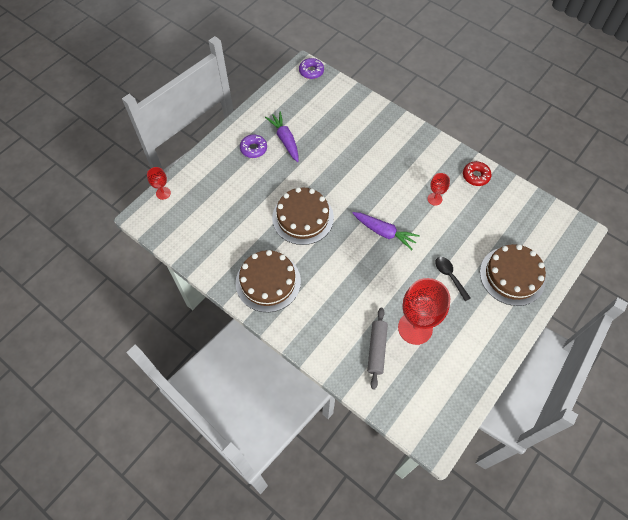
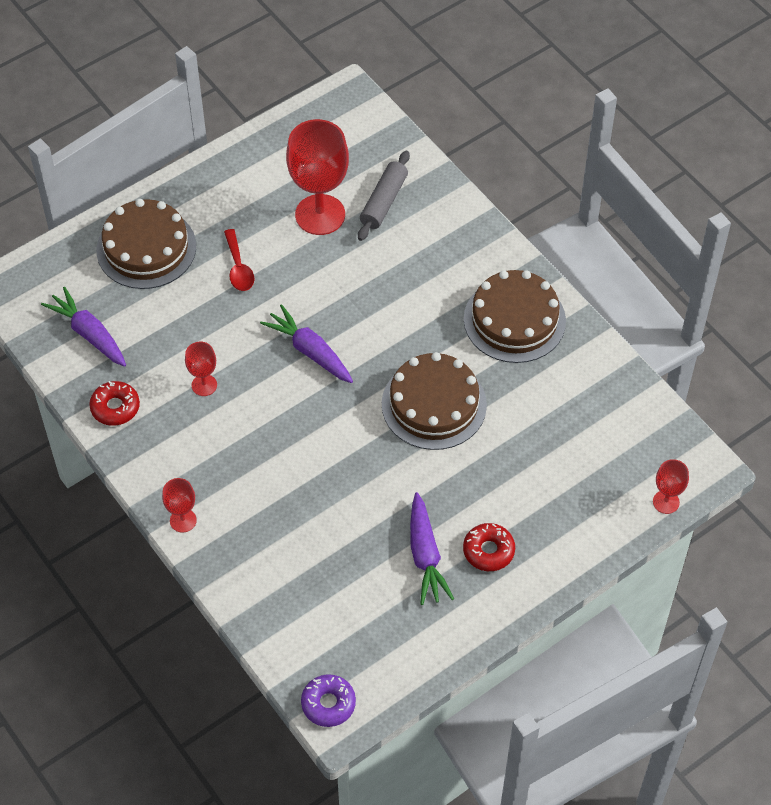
camera: 165 degrees left, 5 degrees down
purple donut [240,134,267,158] -> red donut [463,523,515,571]
black spoon [435,257,470,301] -> red spoon [224,229,254,291]
none -> purple carrot [41,287,126,367]
none -> red goblet [162,478,197,533]

